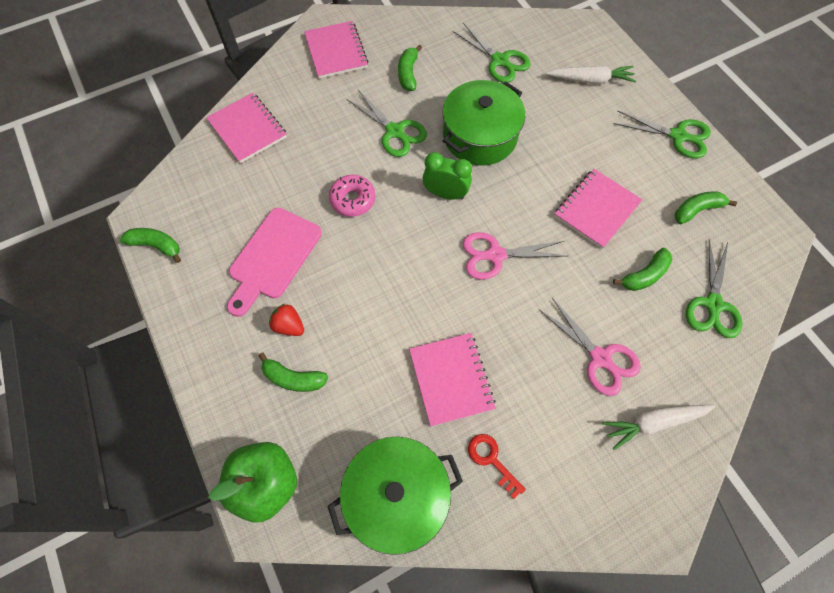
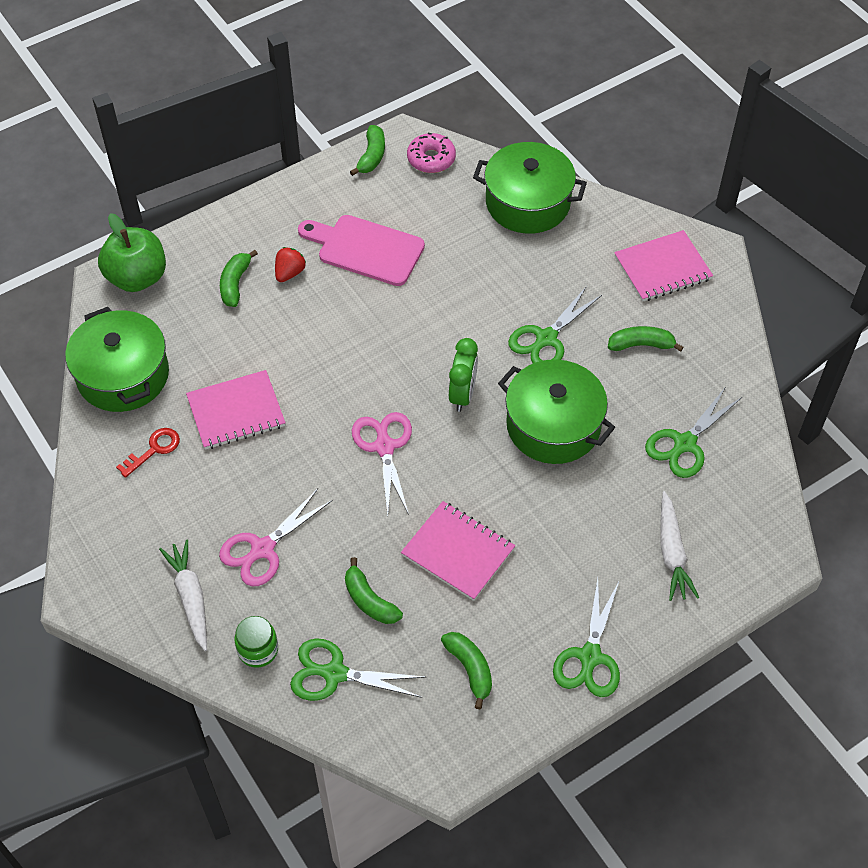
camera: 85 degrees right, 10 degrees down
pink notebook [206,93,287,163] -> green pot [473,142,587,234]
pink donut [329,175,376,217] -> pink donut moved to [407,133,456,173]
none -> green jar [234,616,278,668]

